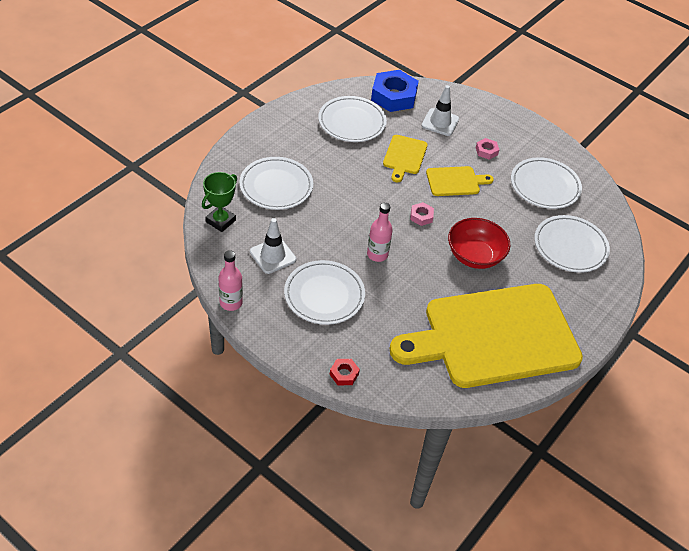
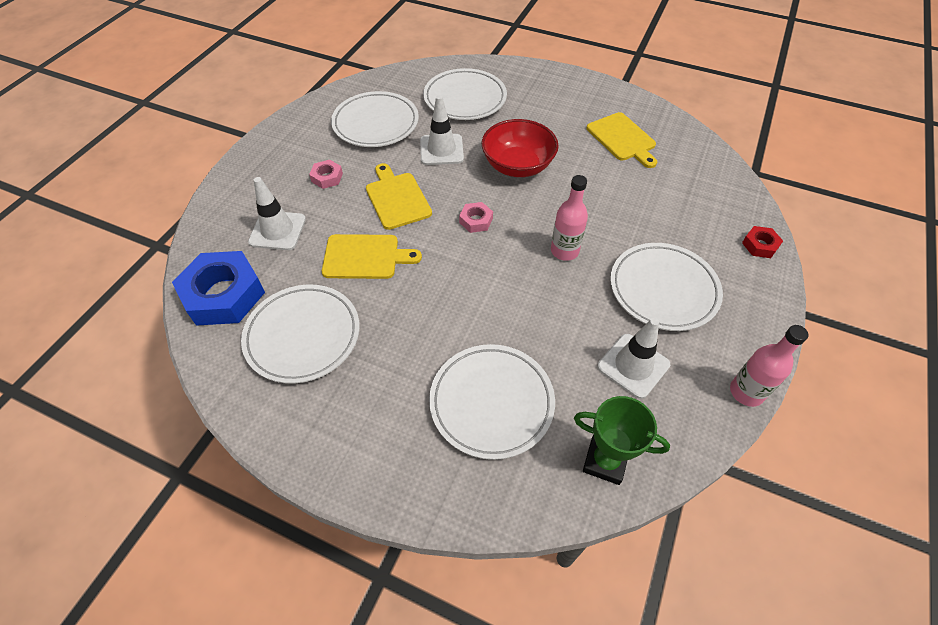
camera: 100 degrees left, 5 degrees up
yellow cutting board [390,284,583,388] -> yellow cutting board [587,112,657,168], size x0.41
none -> white traffic cone [420,95,464,165]

